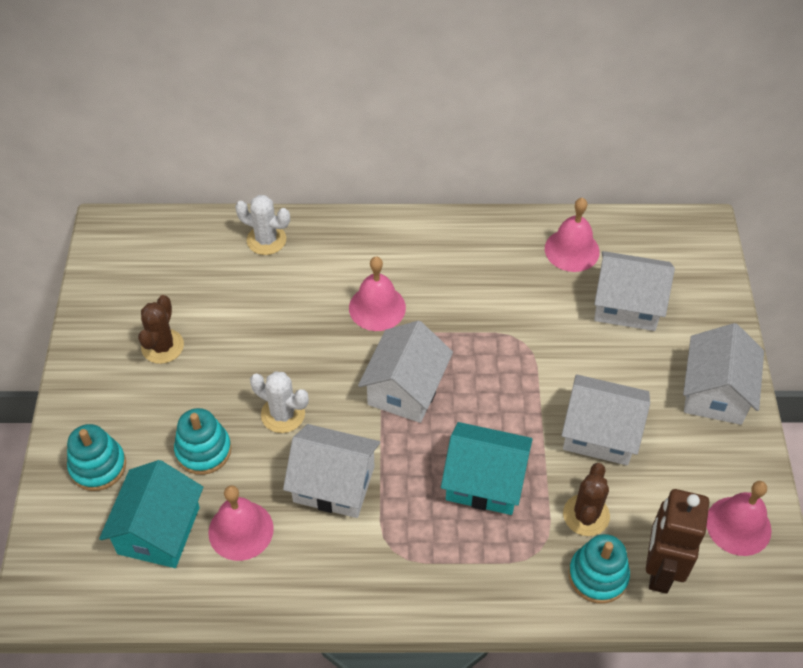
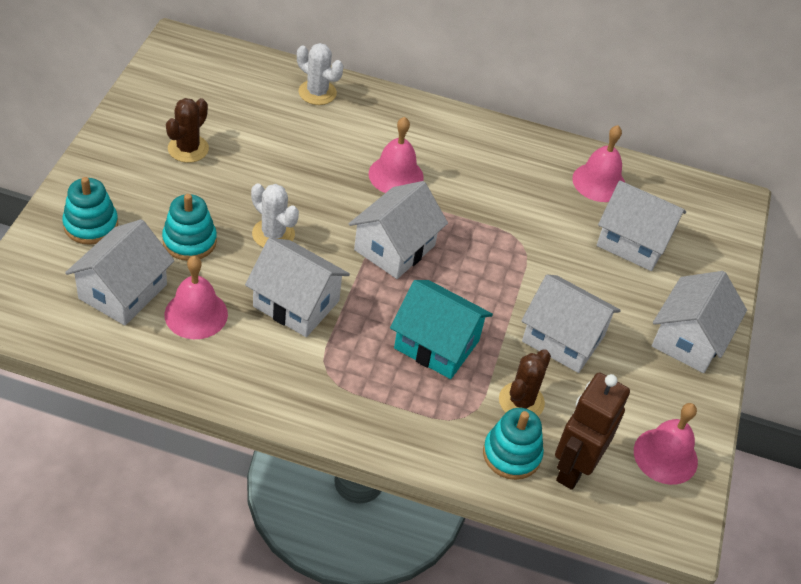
camera: 10 degrees right, 5 degrees down
turquoise house [99,460,203,568] -> white house [65,219,175,326]

